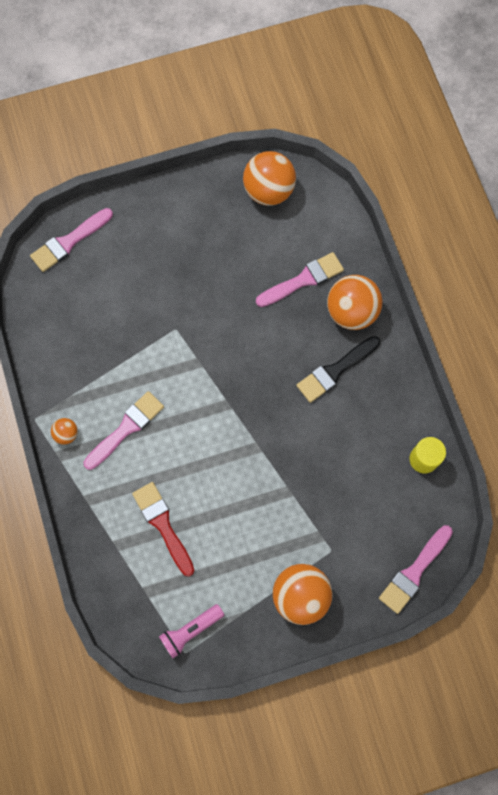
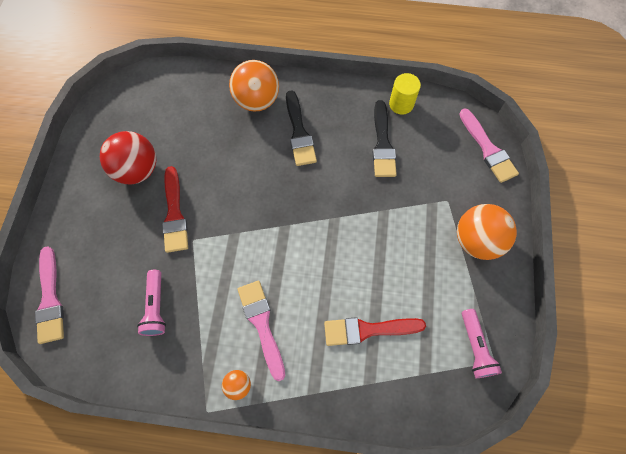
camera: 65 degrees left, 5 degrees down
orange ball [243,151,296,205] -> none
pink brush [256,252,344,307] -> none
none -> red ball [100,131,157,184]
none -> pink flashlight [137,270,166,336]
none -> red brush [162,166,188,253]
none -> black brush [373,100,397,177]

